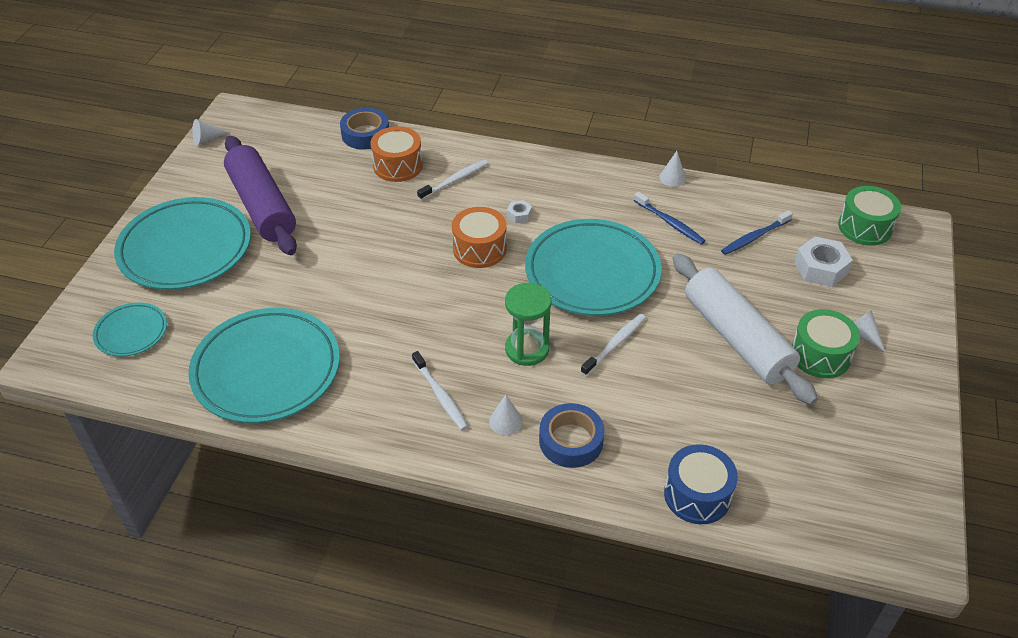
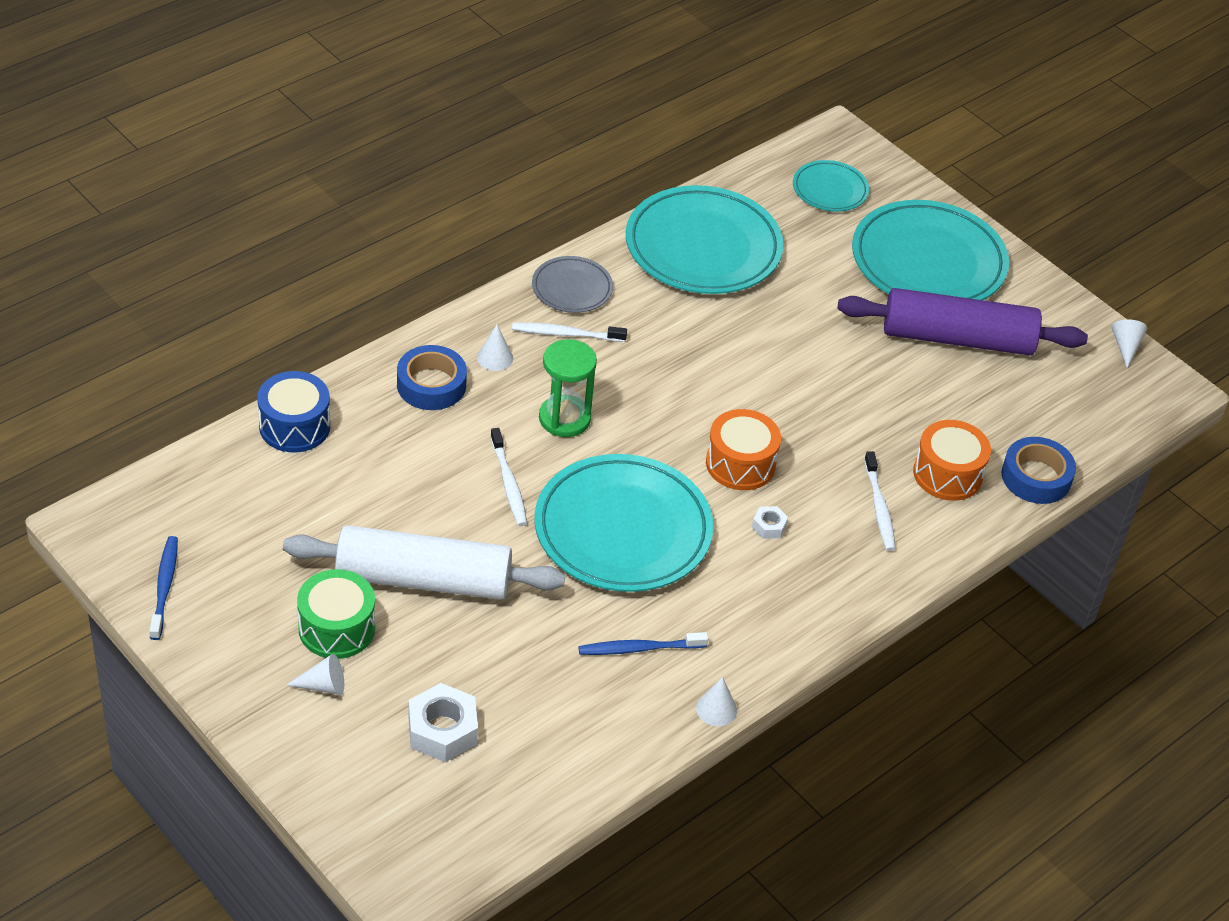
camera: 120 degrees right, 0 degrees up
blue toothbrush [721,210,793,255] -> blue toothbrush moved to [149,536,178,640]
green drum [838,186,901,246] -> none
none -> grey plate [532,256,613,313]

